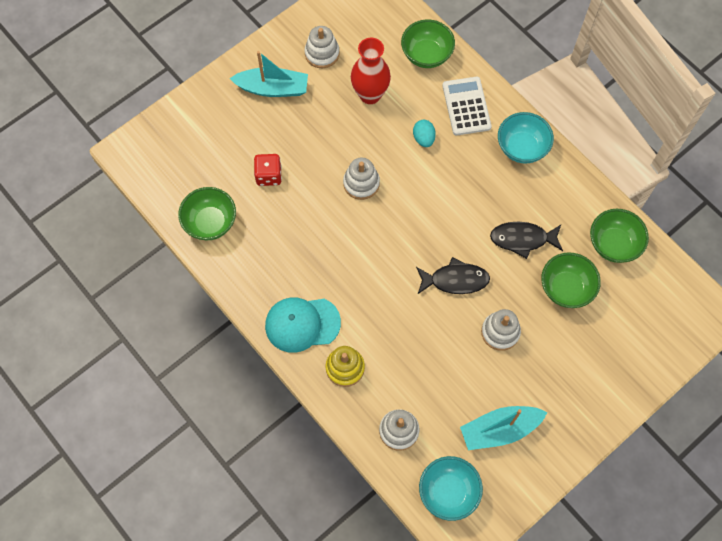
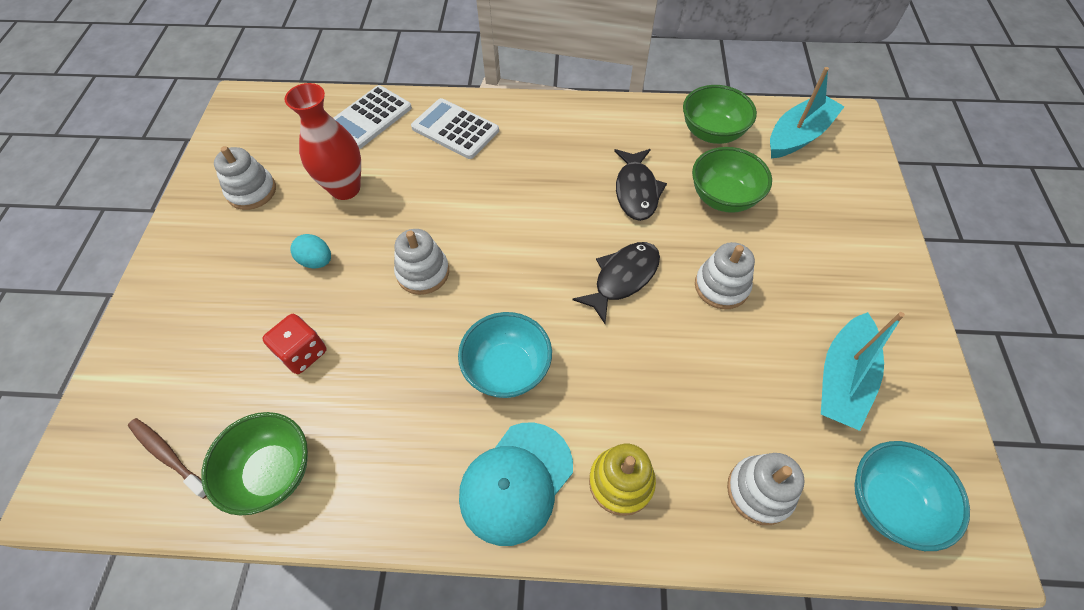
camera: 45 degrees left, 10 degrees down
turquoise boat [229,51,308,97] -> turquoise boat moved to [770,67,845,158]
green bowl [401,19,455,68] -> white calculator [333,85,412,149]
turquoise egg [413,120,436,147] -> turquoise egg moved to [290,234,331,268]
black fish [490,222,563,259] -> black fish turned 45 degrees counterclockwise [614,149,667,221]
turquoise bowl [498,112,554,164] -> turquoise bowl moved to [458,312,552,398]
none -> brown toothbrush [128,418,207,499]

